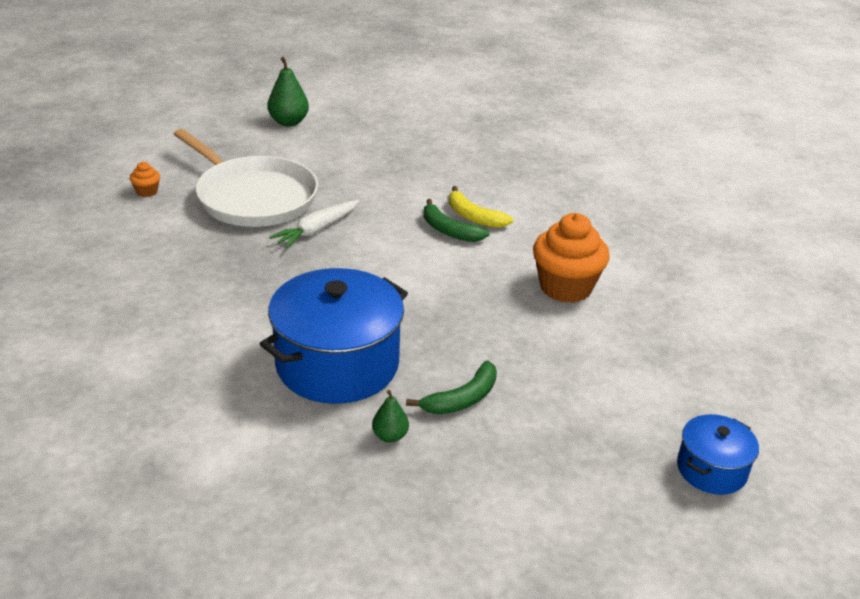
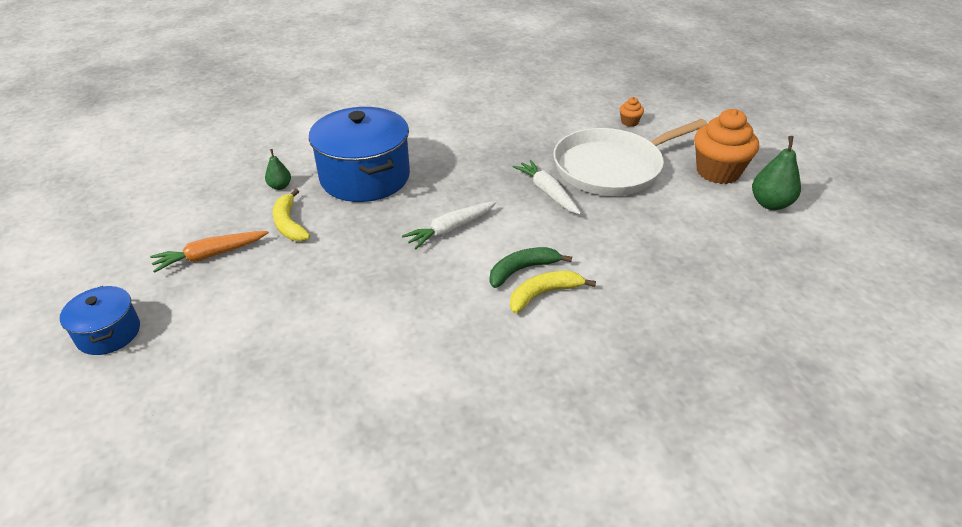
camera: 110 degrees right, 5 degrees up
green banana [406,360,497,415] -> yellow banana [273,189,310,241]
orange cupcake [533,213,610,303] -> orange cupcake moved to [694,109,759,184]
none -> orange carrot [150,231,269,273]
none -> white carrot [402,201,497,250]

